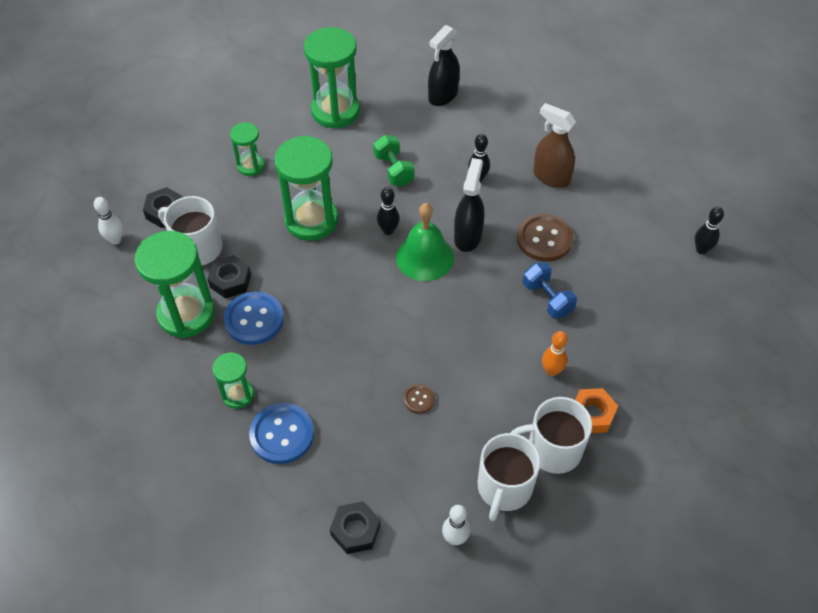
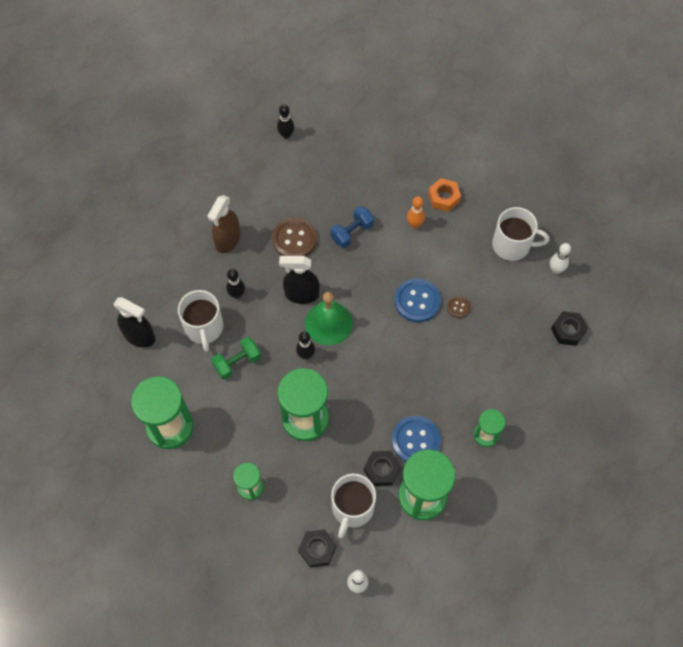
camera: 100 degrees left, 10 degrees up
blue button [249,403,314,464] -> blue button moved to [394,278,441,322]
white mug [511,397,592,474] -> white mug moved to [178,290,223,352]

